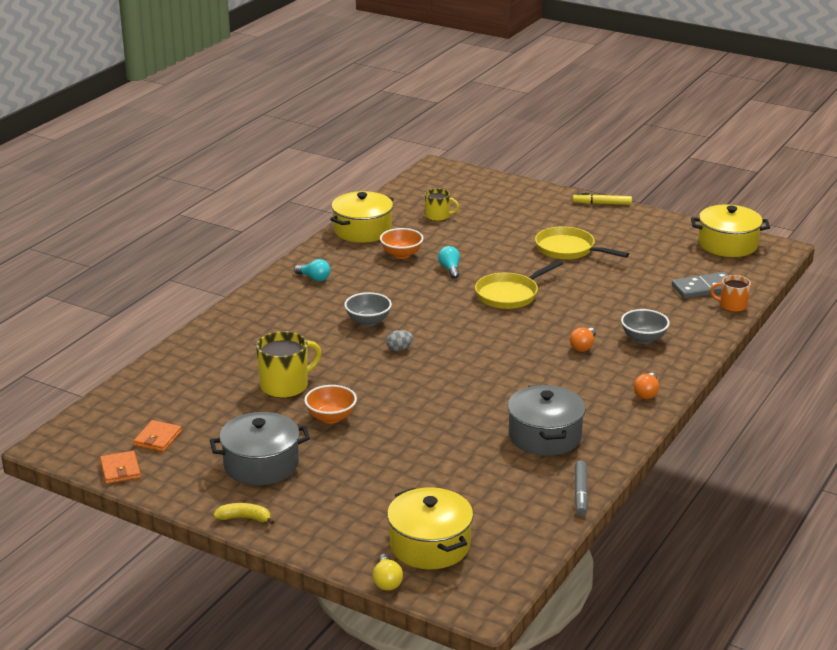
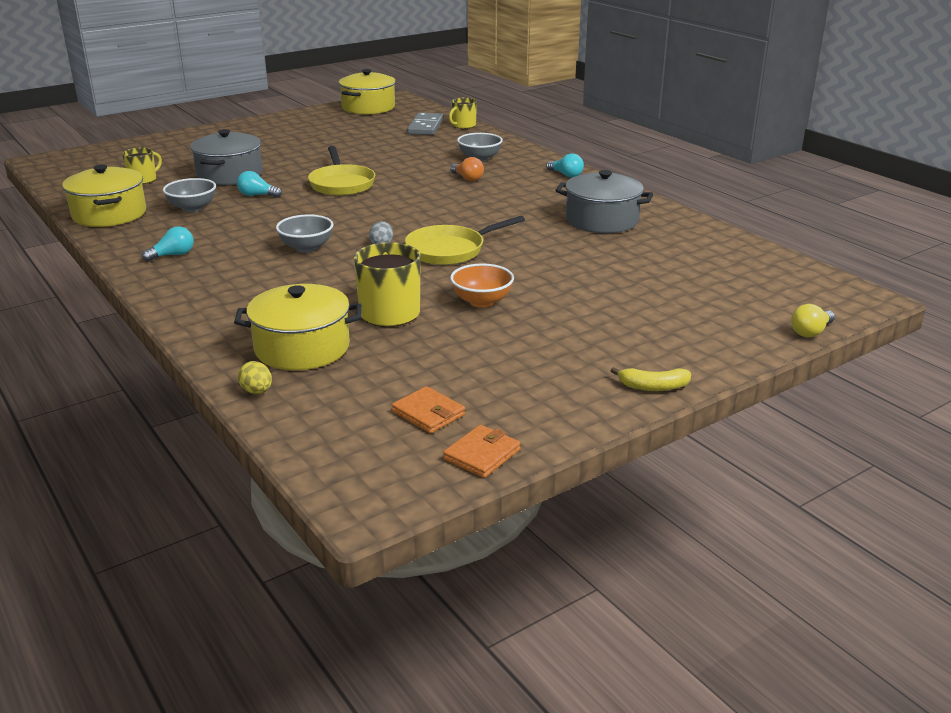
camera: 65 degrees left, 0 degrees up
orange wallet [100,451,141,484] -> orange wallet turned 60 degrees counterclockwise [443,425,521,478]
grey pot [210,412,310,485] -> grey pot moved to [190,129,263,185]
yellow banana [213,503,274,525] -> yellow banana turned 120 degrees counterclockwise [610,367,691,391]
yellow light bulb [373,554,403,591] -> yellow light bulb turned 120 degrees clockwise [791,304,835,337]
orange bowl [380,228,423,259] -> grey bowl [163,178,216,212]
yellow pot [387,487,473,569] -> yellow pot moved to [234,284,362,370]
yellow pan [535,226,629,260] -> yellow pan moved to [405,216,525,265]
yellow marker [573,193,632,205] -> none
grey marker [574,460,588,516] -> none
orange light bulb [634,373,659,399] -> turquoise light bulb [546,153,584,178]
orange mug [710,275,751,312] -> yellow mug [449,98,477,129]
none -> yellow egg [238,361,272,394]

